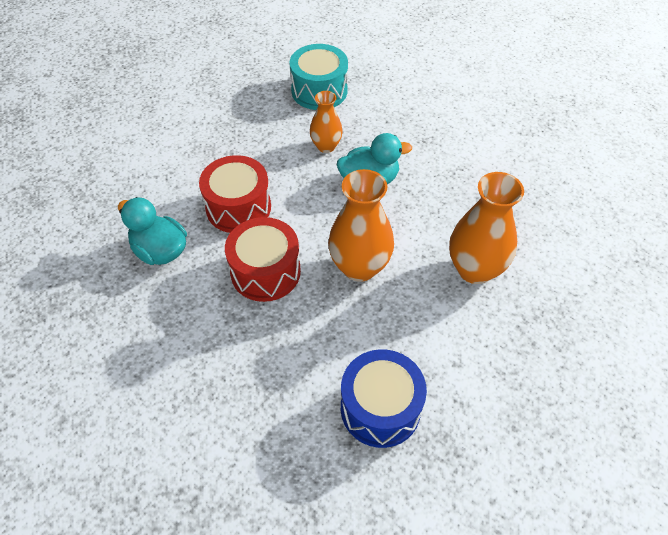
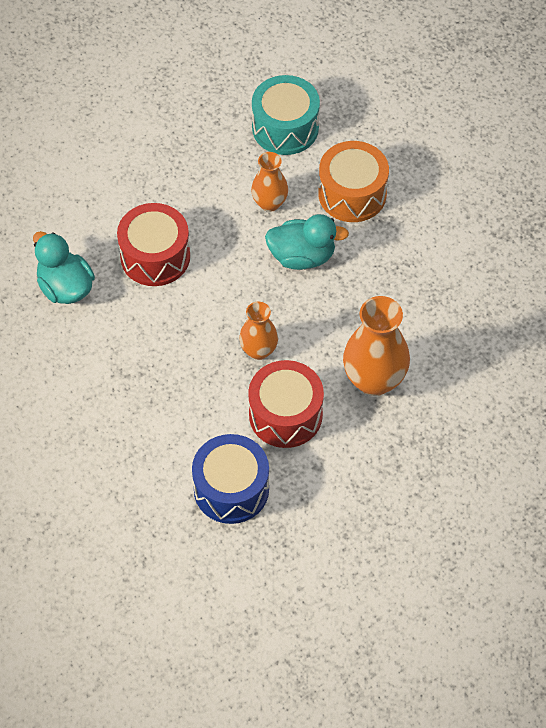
camera: 15 degrees right, 5 degrees up
red drum [225,217,301,302] -> red drum moved to [248,360,324,448]
orange vase [328,169,394,282] -> orange vase [239,302,278,360], size x0.59
none -> orange drum [318,141,389,222]

